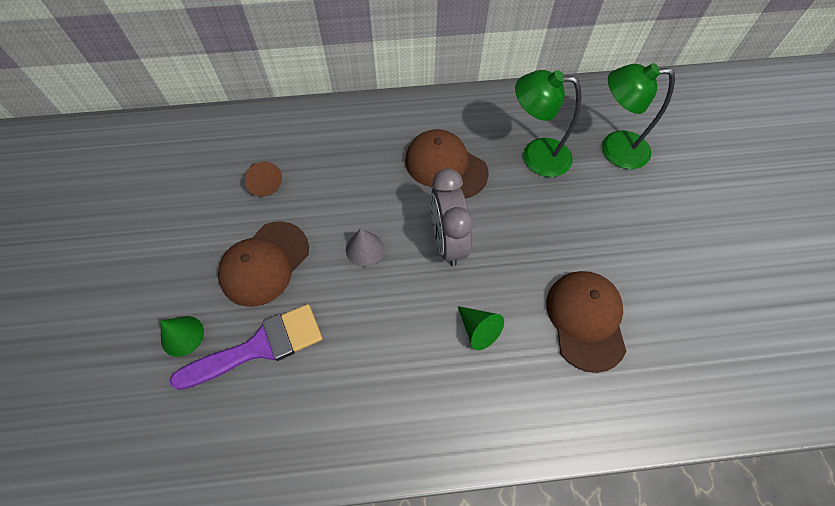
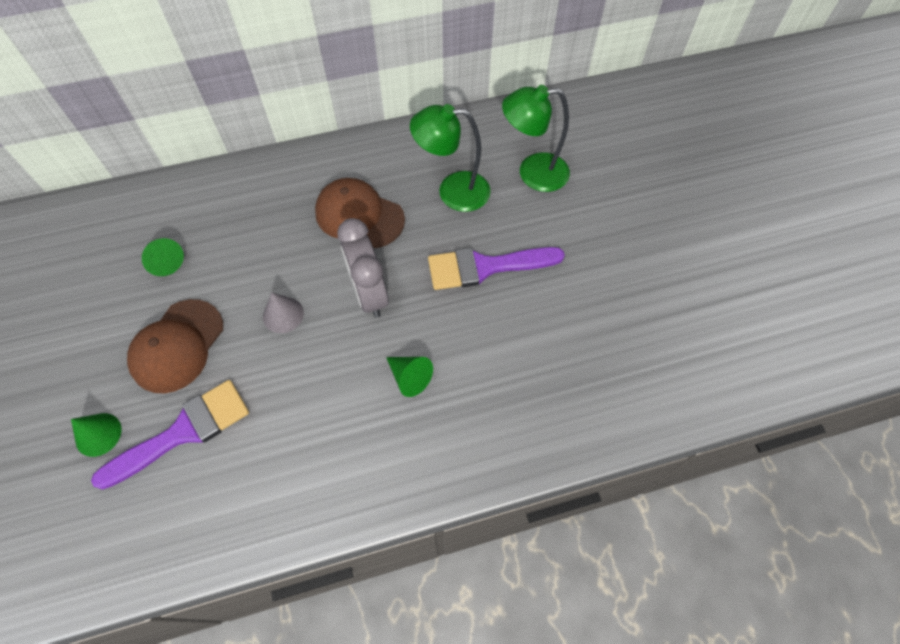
camera: 10 degrees left, 0 degrees up
brown cone [245,162,282,196] -> green cone [142,238,184,276]
brown cap [546,271,626,373] -> none
none -> purple brush [428,247,565,290]

